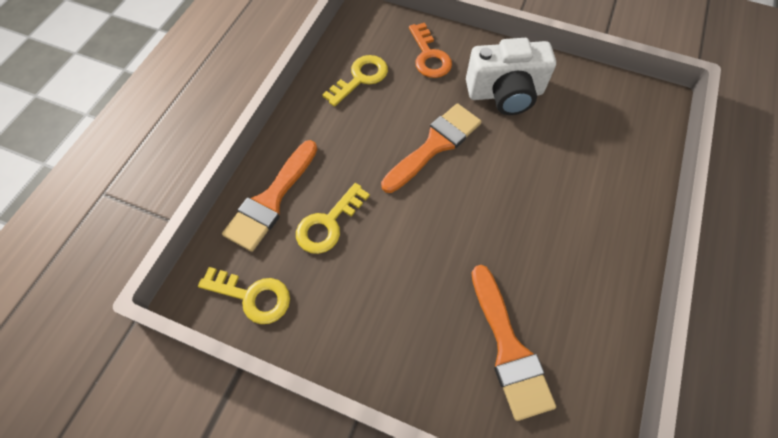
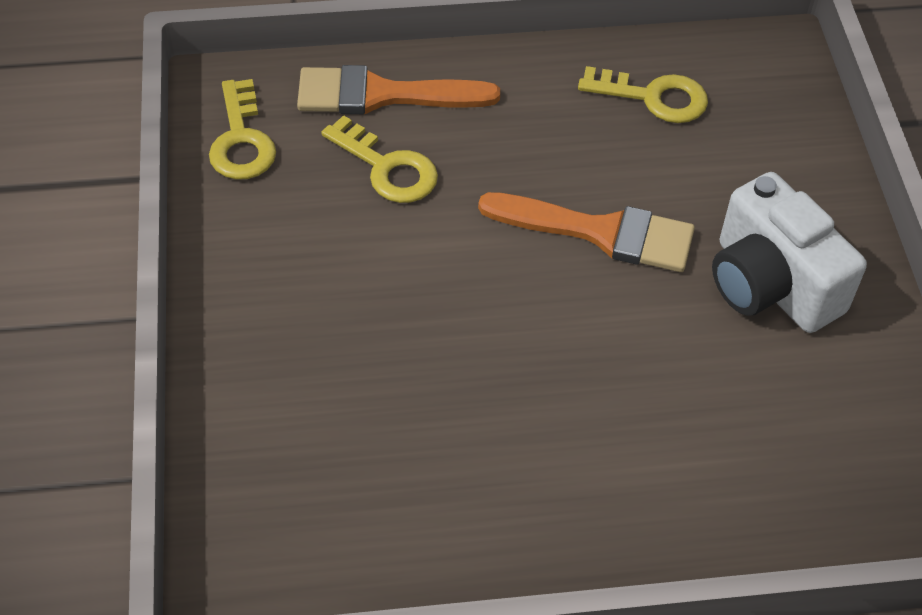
camera: 60 degrees right, 10 degrees down
yellow key [296,183,370,254] -> yellow key turned 150 degrees counterclockwise [321,115,438,203]
orange key [409,23,452,78] -> none
orange brush [472,265,556,421] -> none

